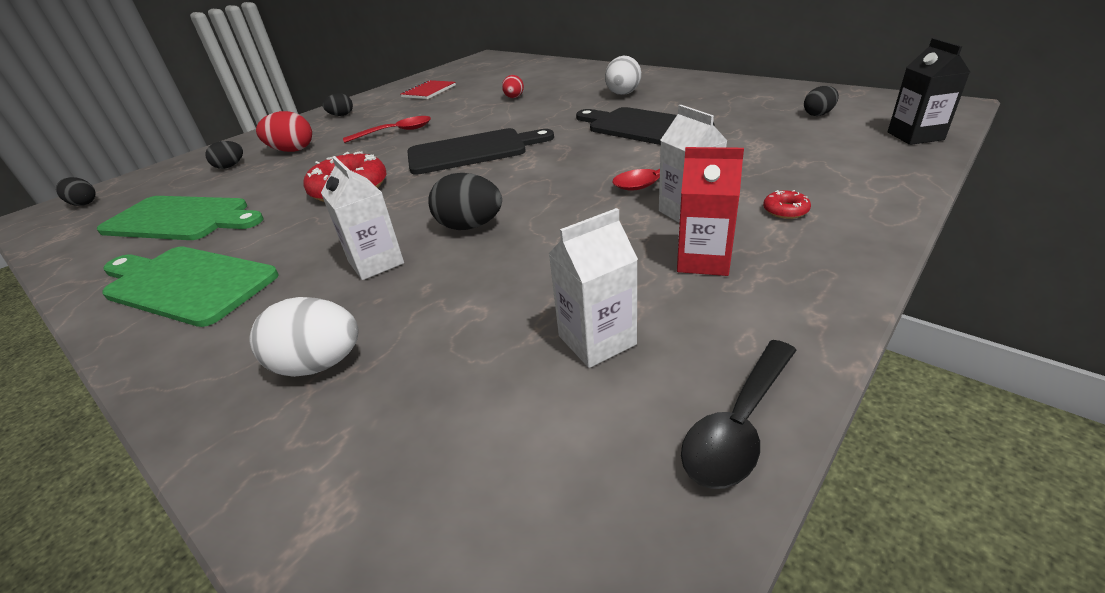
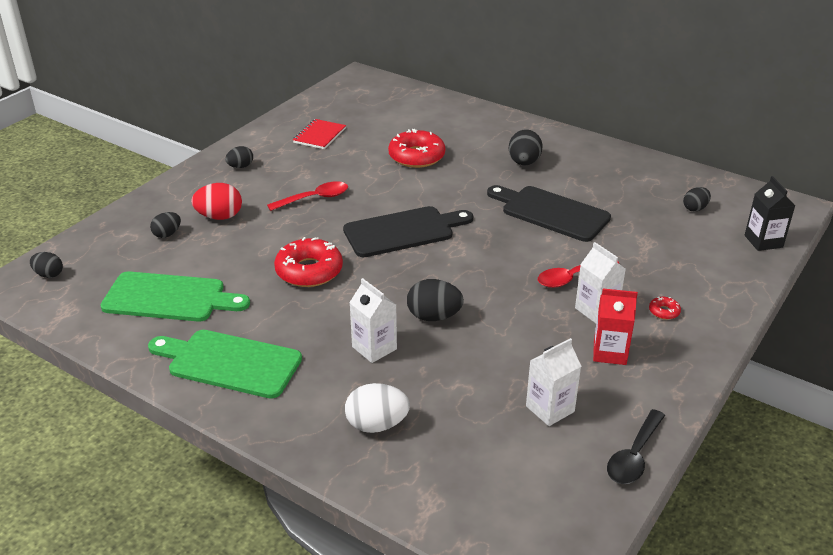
camera: 10 degrees left, 0 degrees up
red egg [502,75,524,98] -> red donut [388,129,445,168]
white egg [605,56,641,95] -> black egg [509,129,543,165]

